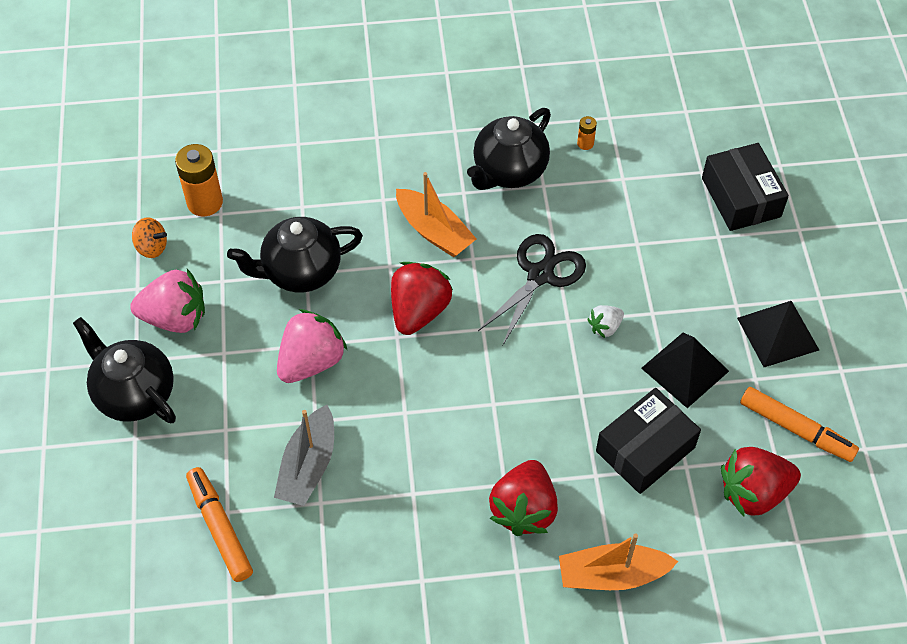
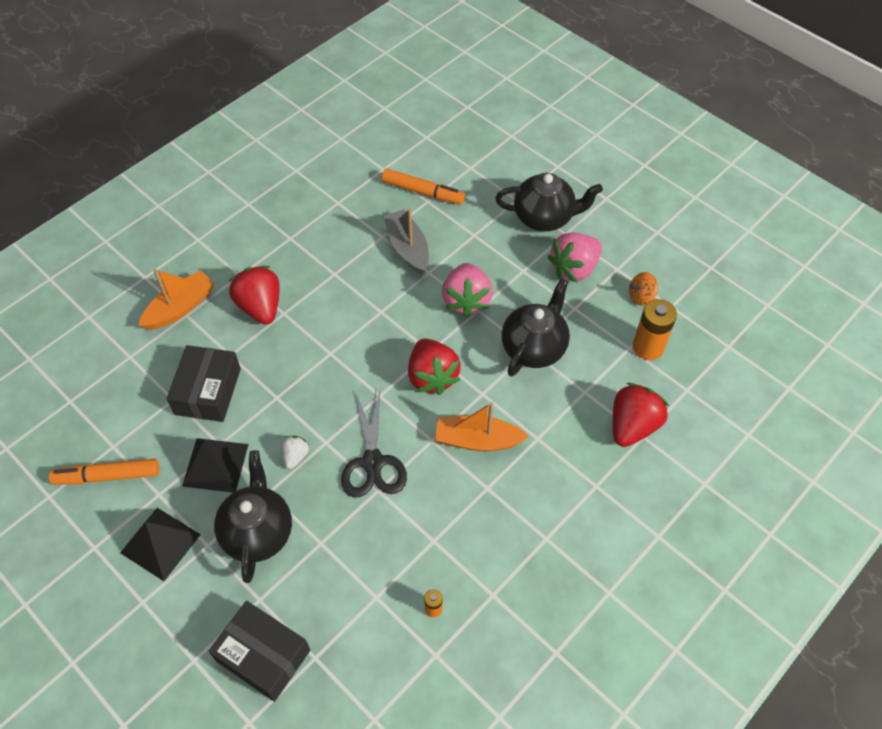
camera: 140 degrees right, 0 degrees up
black teapot [467,108,551,190] -> black teapot moved to [214,450,292,583]
red strawberry [721,447,801,517] -> red strawberry moved to [613,383,669,447]

